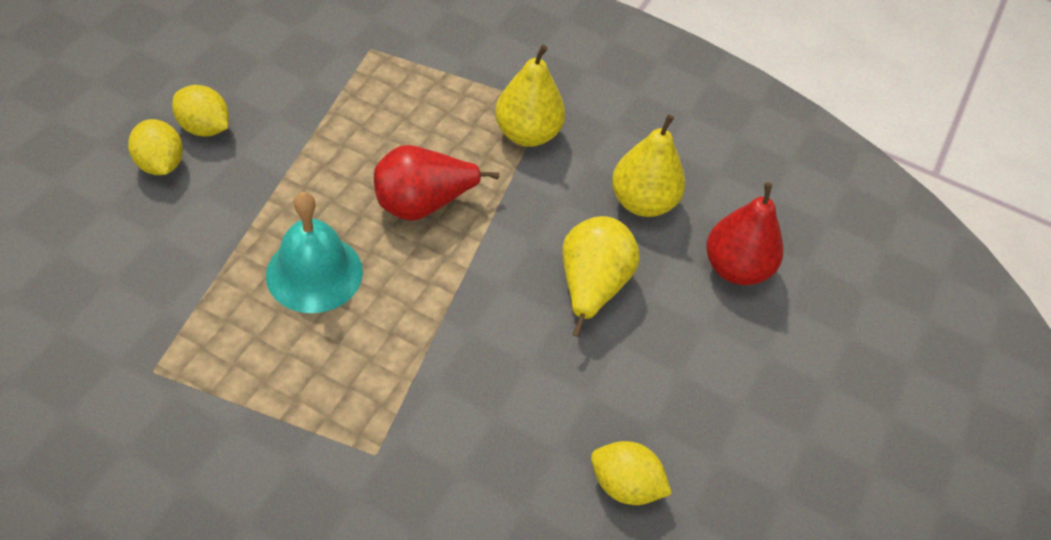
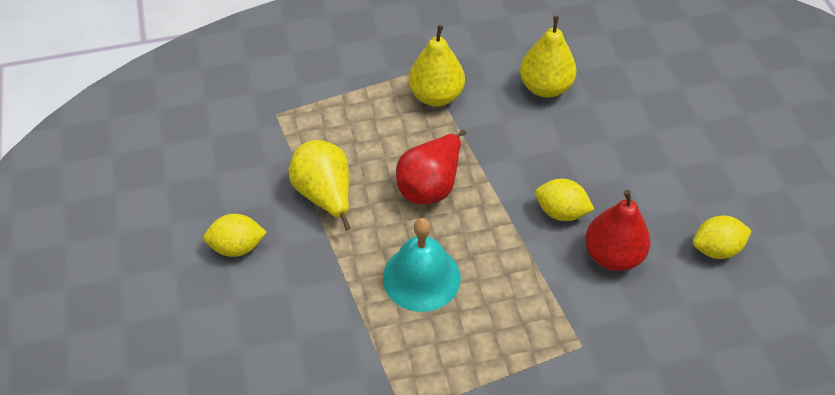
camera: 35 degrees left, 0 degrees up
yellow lemon [128,119,183,175] -> yellow lemon moved to [535,179,594,221]
yellow pear [562,216,640,337] -> yellow pear moved to [289,140,351,230]
red pear [706,182,783,285] -> red pear moved to [585,190,651,271]

